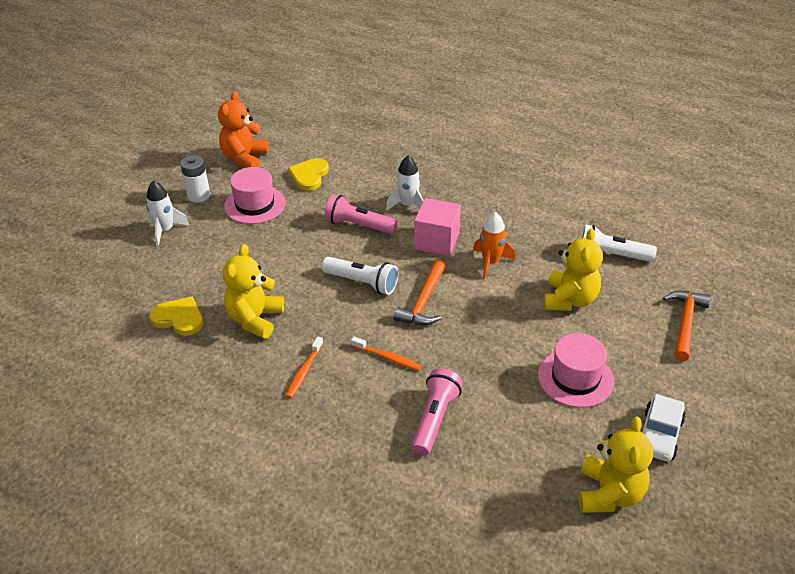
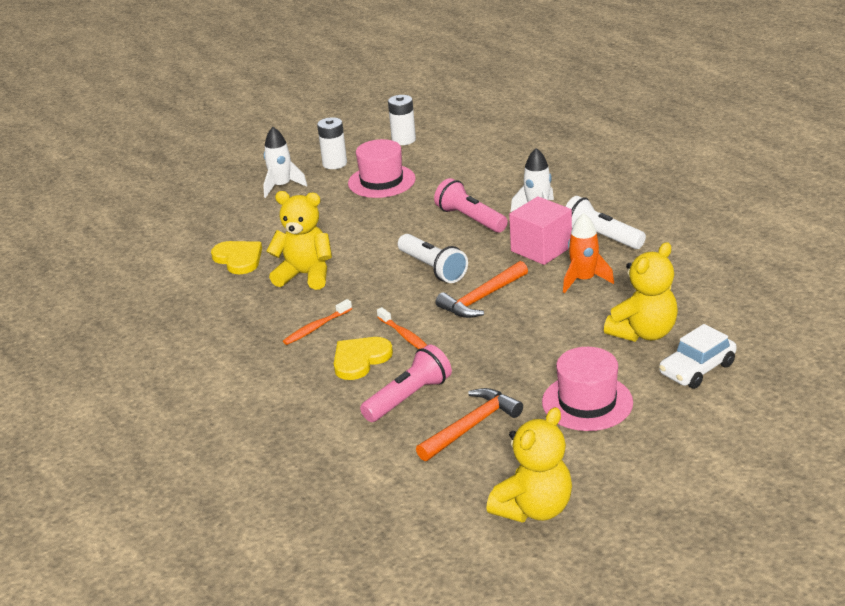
camera: 30 degrees right, 10 degrees down
orange teddy bear [218,91,268,168] -> white battery [388,95,416,145]
yellow teddy bear [223,244,284,339] -> yellow teddy bear turned 60 degrees clockwise [266,191,332,290]
yellow heart [288,158,329,191] -> yellow heart moved to [334,337,393,380]
white flashlight [581,224,657,262] -> white flashlight moved to [565,196,646,249]
white car [642,394,686,462] -> white car moved to [659,324,737,389]
orange hammer [663,291,711,361] -> orange hammer moved to [416,388,523,461]

